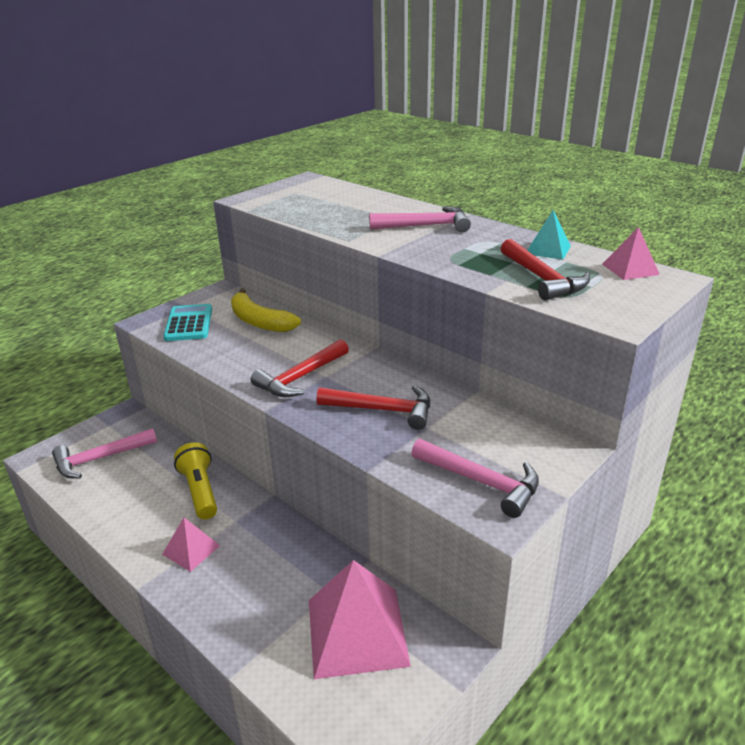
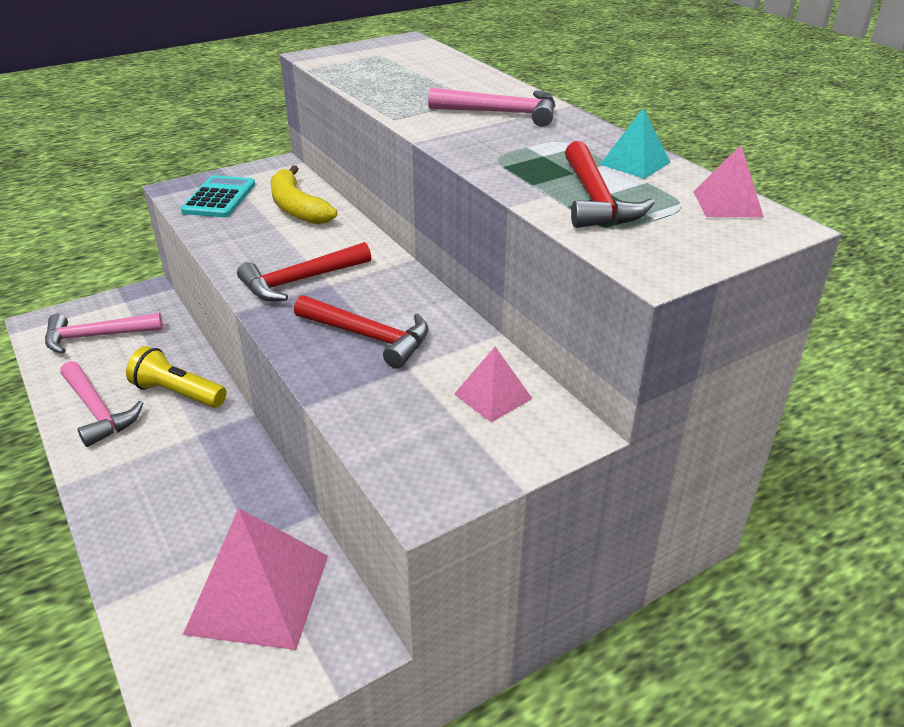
camera: 15 degrees right, 5 degrees up
pink pyramid [162,517,220,572] -> pink pyramid moved to [454,347,533,422]
yellow flashlight [174,442,217,520] -> yellow flashlight turned 60 degrees counterclockwise [126,346,227,408]
pink hammer [411,439,539,518] -> pink hammer moved to [60,361,143,447]

